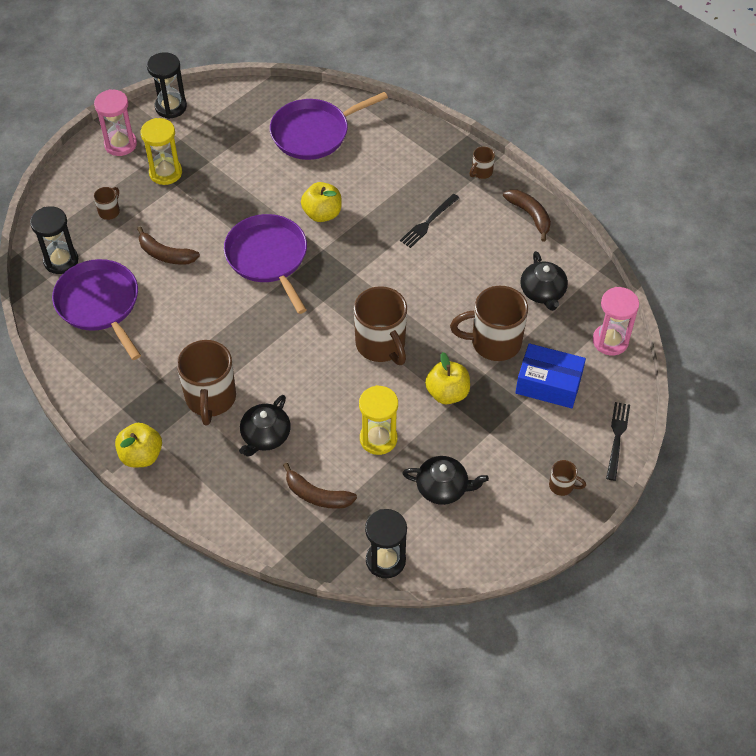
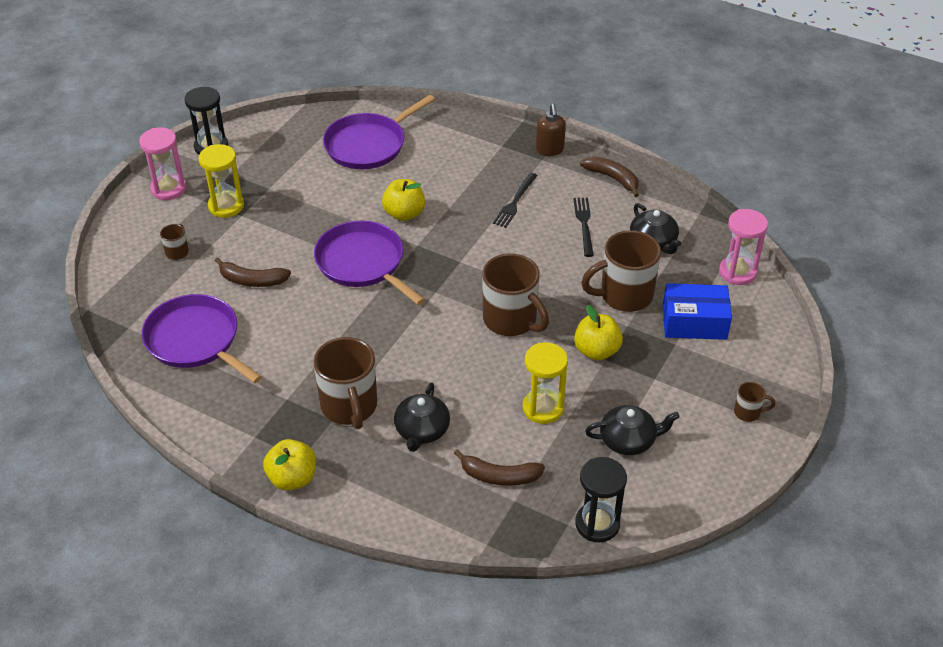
camera: 15 degrees left, 10 degrees down
black hourglass [30,206,78,274] -> none
brown mug [469,146,495,179] -> brown soap dispenser [536,104,566,156]
black fork [606,402,630,481] -> black fork moved to [573,198,594,257]

